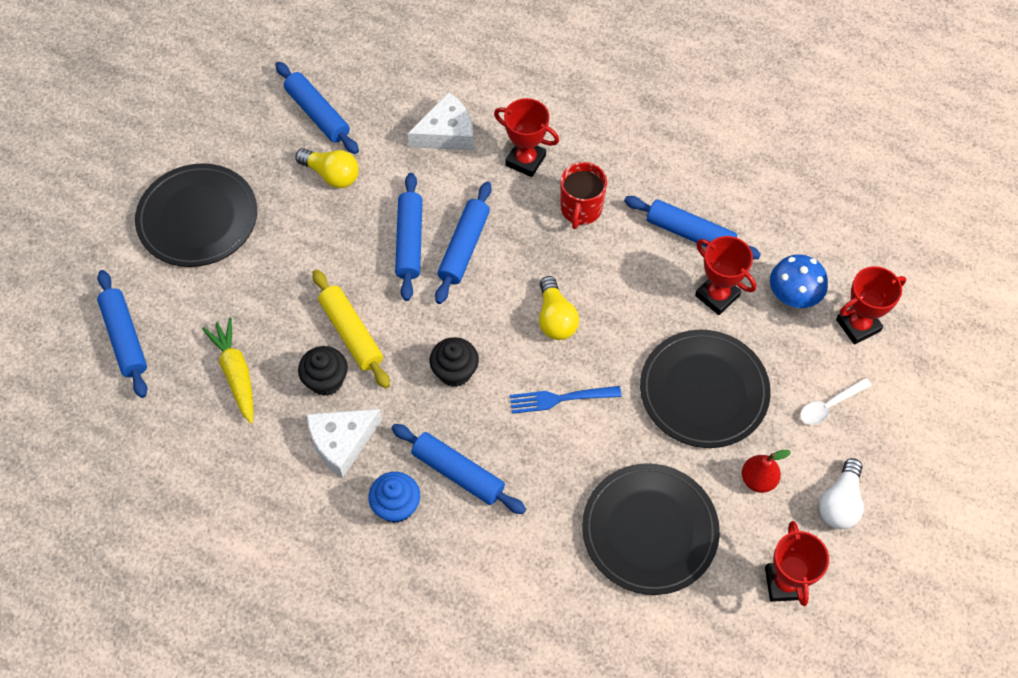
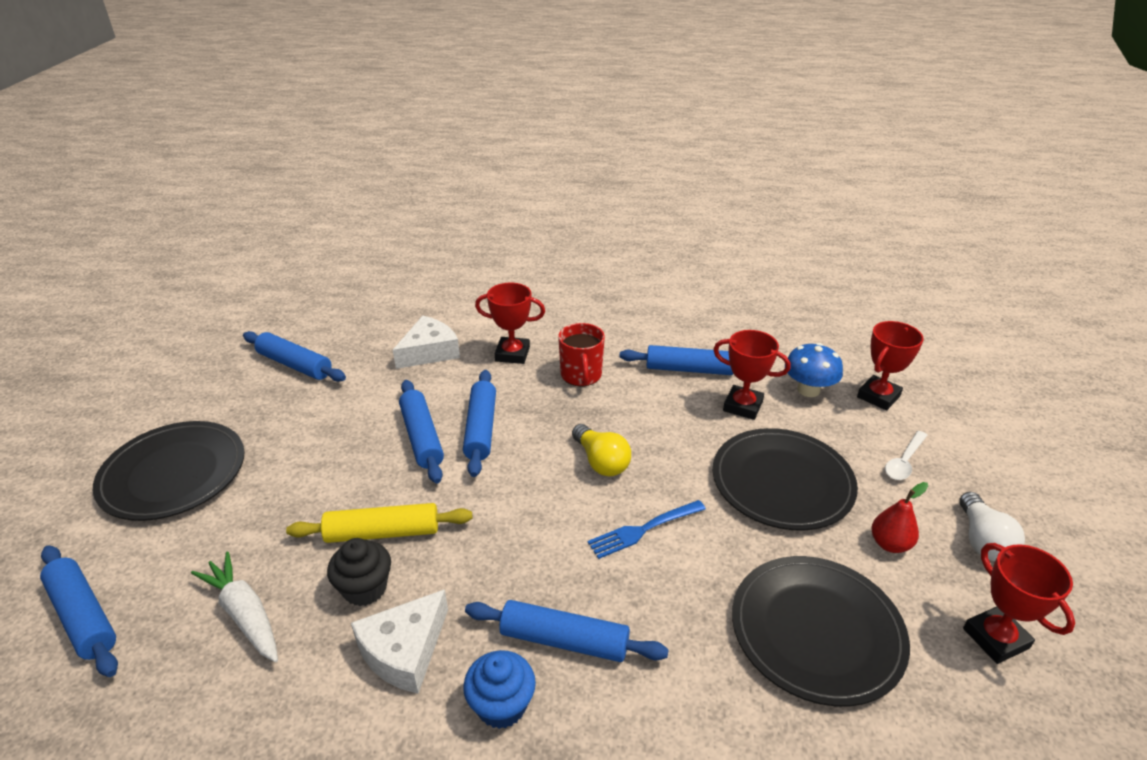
camera: 20 degrees left, 25 degrees down
yellow carrot [202,317,254,424] -> white carrot [191,551,278,662]
yellow light bulb [295,148,359,188] -> none
yellow rolling pin [312,269,390,389] -> yellow rolling pin turned 45 degrees counterclockwise [286,503,473,543]
black cupcake [430,337,479,387] -> none

